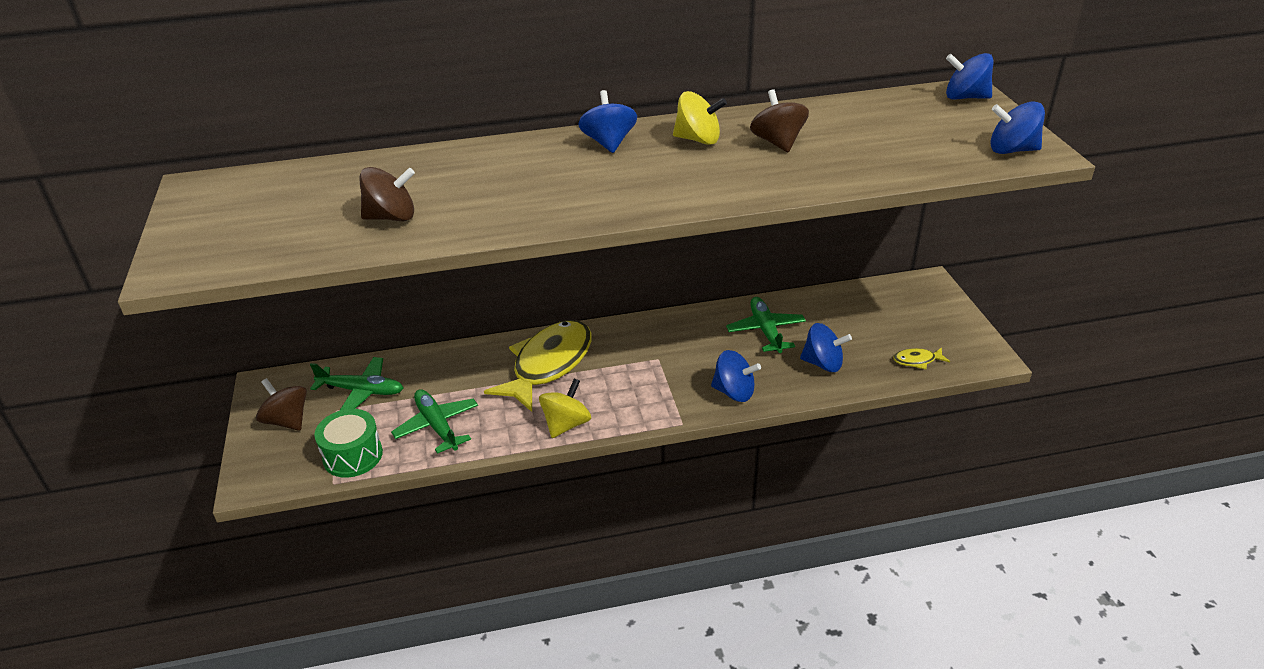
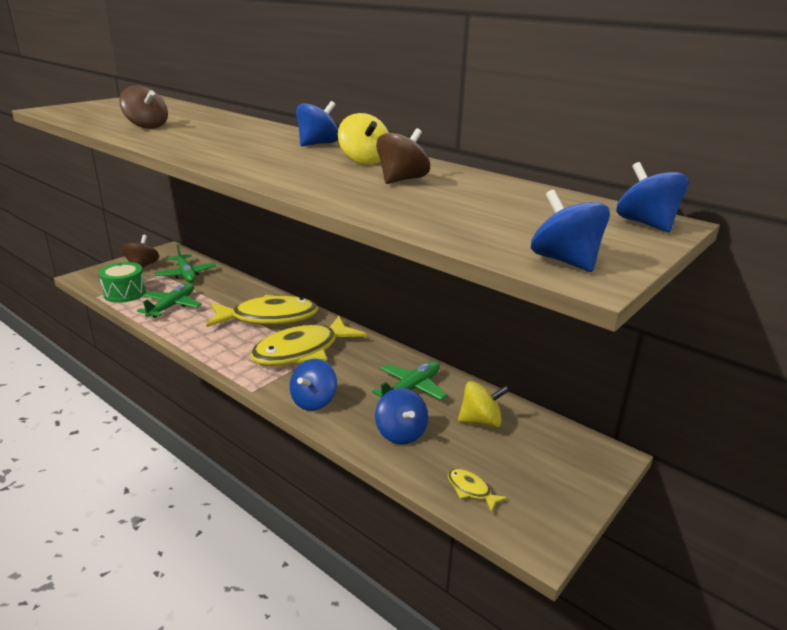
camera: 50 degrees right, 10 degrees down
yellow spinning top [539,379,591,438] -> yellow spinning top moved to [458,381,509,428]
blue spinning top [711,350,761,402] -> blue spinning top turned 45 degrees clockwise [290,359,337,411]
none -> yellow fish [250,316,366,366]

